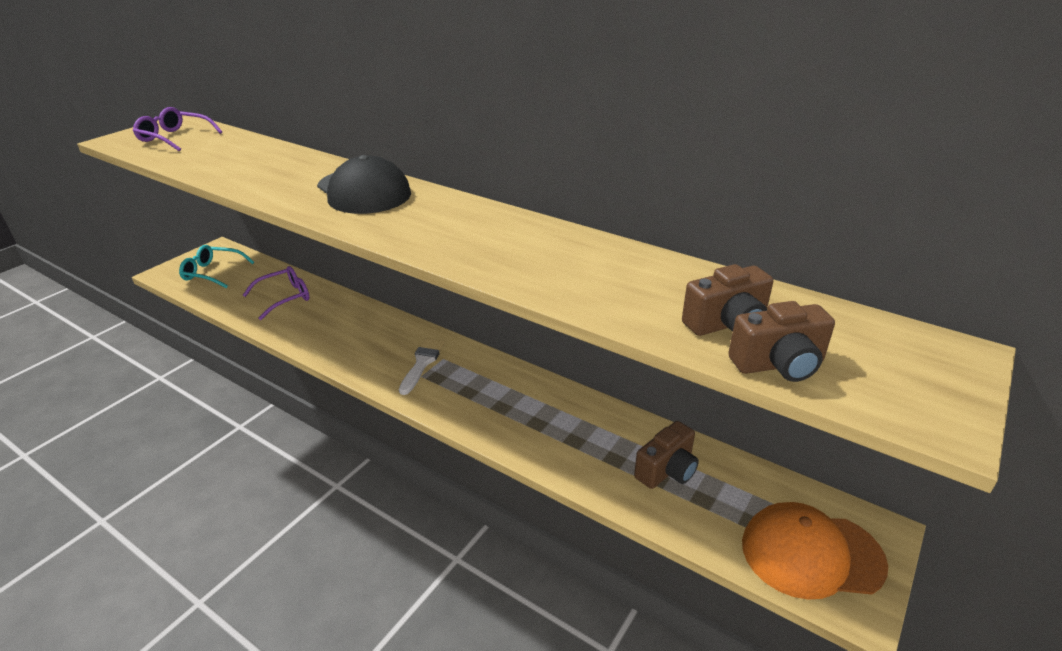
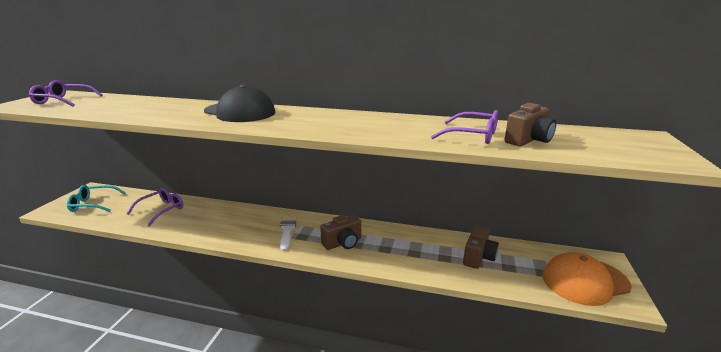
camera: 20 degrees left, 10 degrees down
brown camera [728,301,835,382] -> brown camera moved to [320,215,361,250]
none -> purple glasses [431,110,498,144]

